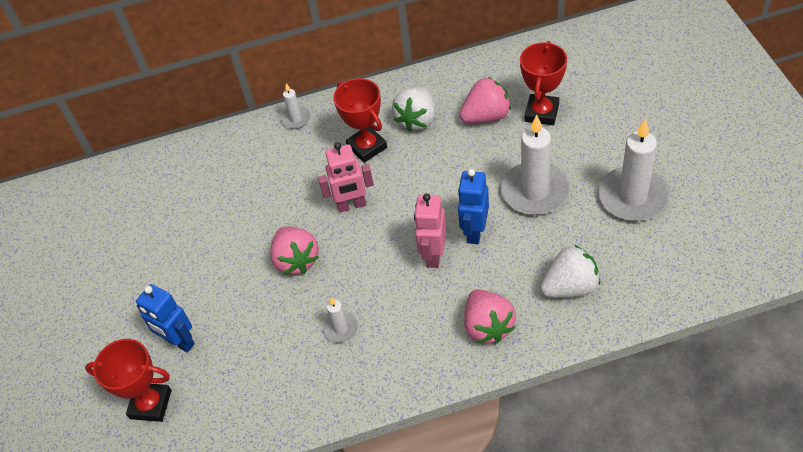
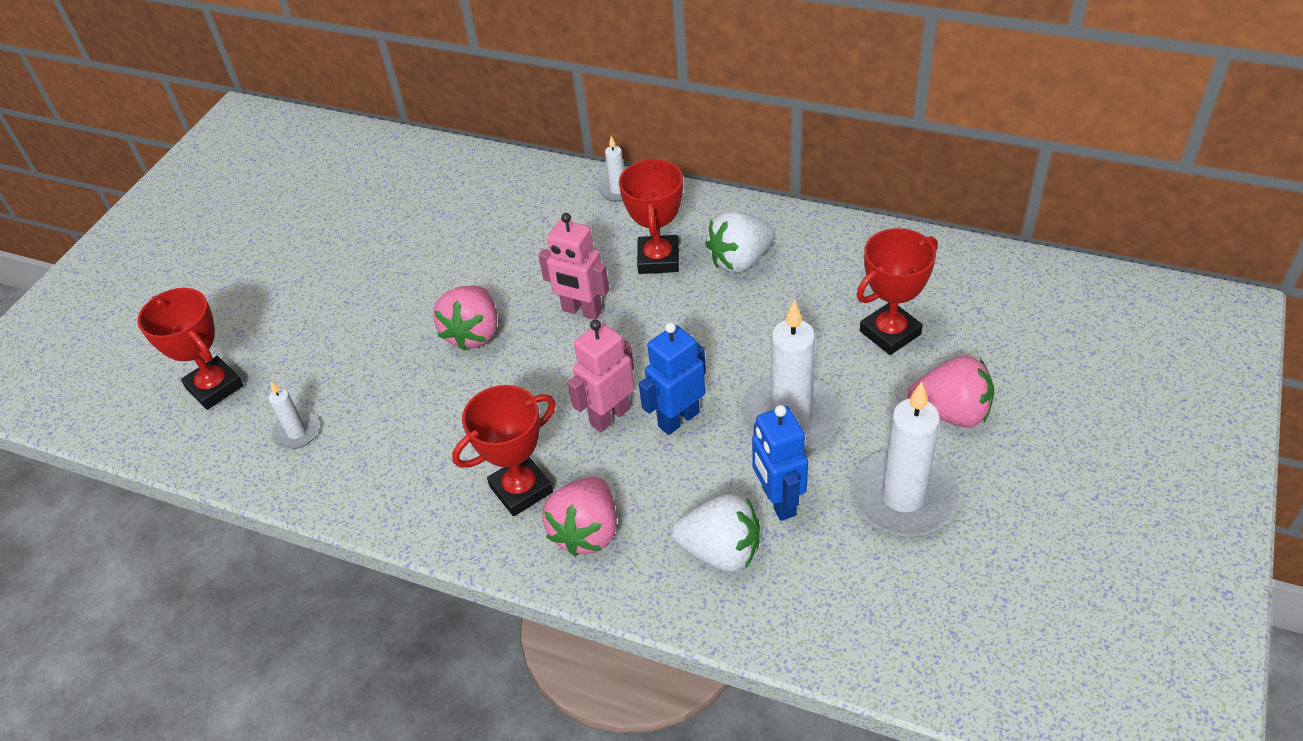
camera: 35 degrees right, 5 degrees down
blue robot [136,284,195,352] -> blue robot moved to [752,405,808,521]
white candle [322,297,358,343] -> white candle moved to [269,381,319,449]
pink strawberry [460,77,511,123] -> pink strawberry moved to [908,356,994,428]
none -> red trophy [452,385,556,516]

